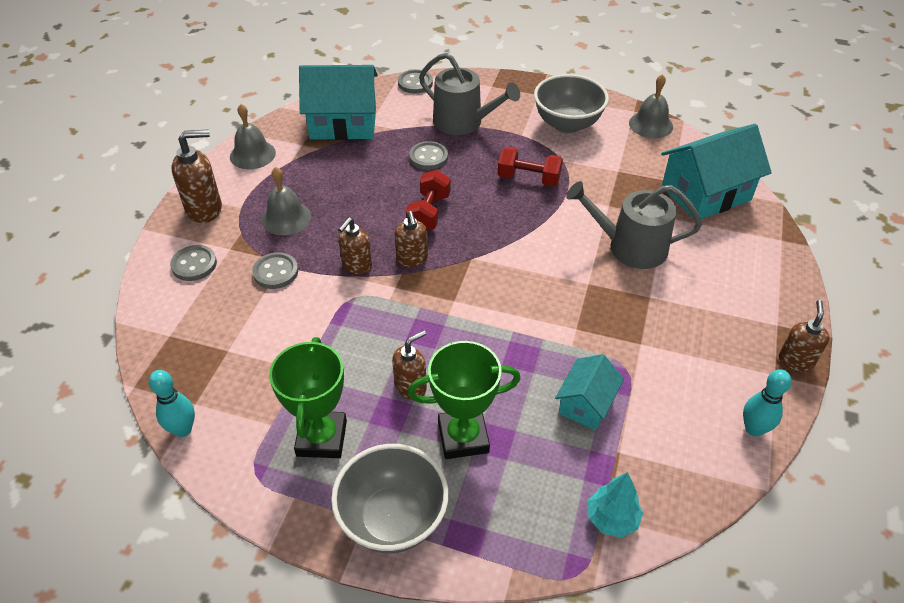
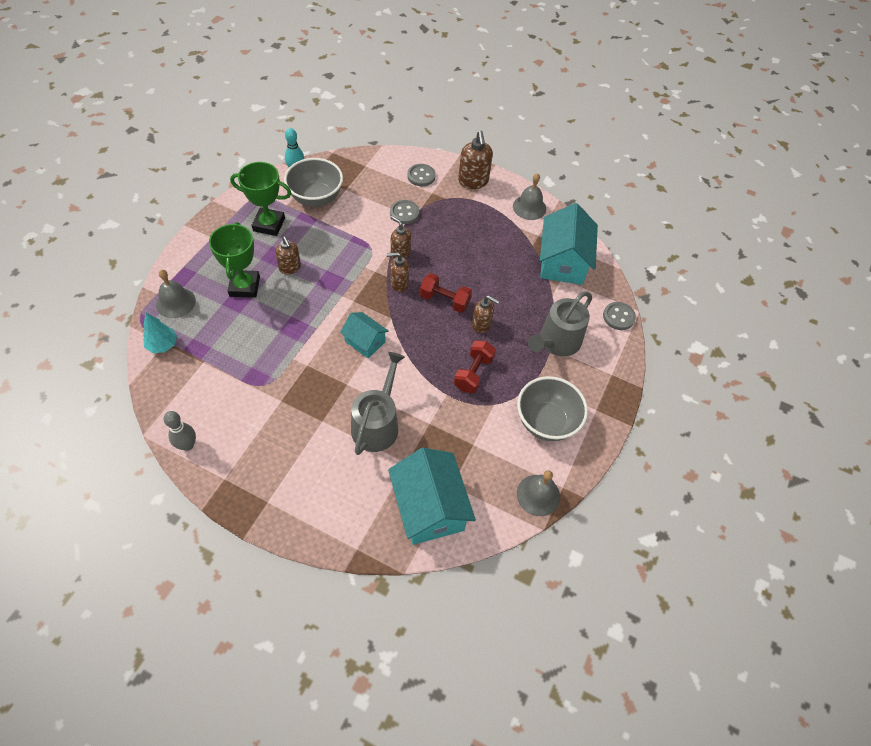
camera: 95 degrees right, 10 degrees up
grey bell [262,167,311,235] -> grey bell moved to [156,270,196,318]
grey bowl [331,444,449,553] -> grey bowl moved to [284,158,343,207]
grey button [409,141,448,170] -> none
turquoise house [555,354,624,430] -> turquoise house moved to [340,312,389,358]
turquoise bowling pin [743,369,791,437] -> grey bowling pin [164,411,196,451]
brown soap dispenser [779,300,830,372] -> brown soap dispenser moved to [472,295,499,333]

